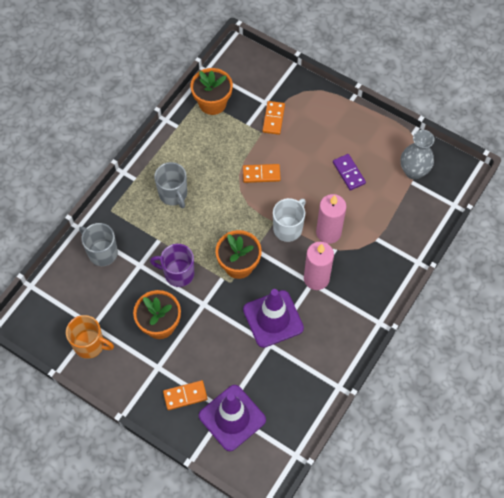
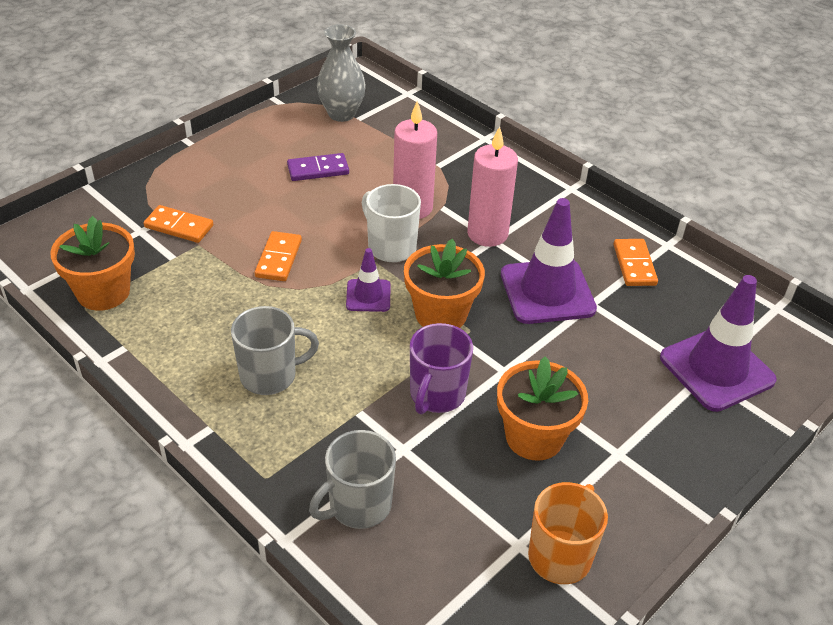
camera: 80 degrees left, 20 degrees down
orange domino [163,380,208,410] -> orange domino moved to [614,239,658,286]
none -> purple traffic cone [346,248,391,312]

